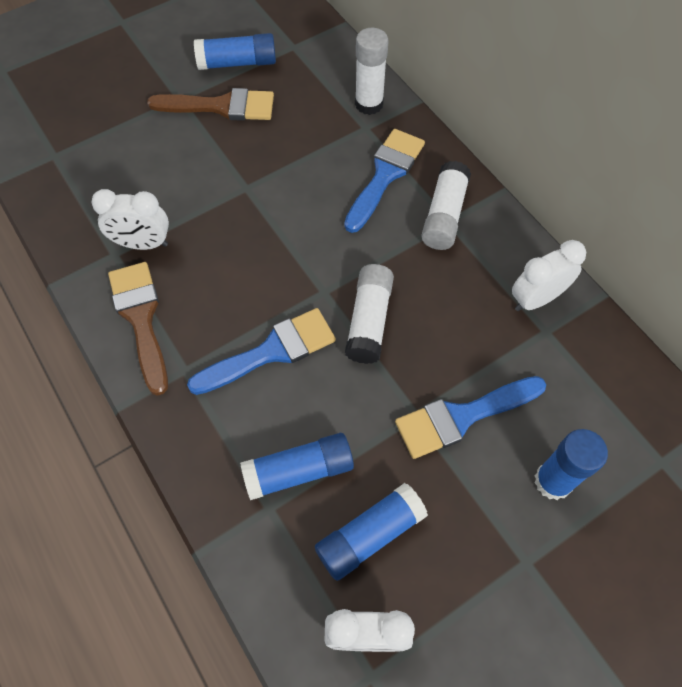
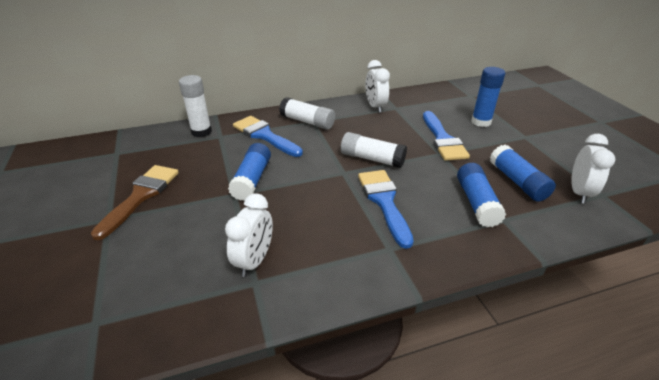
camera: 75 degrees left, 25 degrees down
brown brush [108,262,168,396] -> none
blue glue stick [194,33,276,70] -> blue glue stick moved to [228,143,271,201]

